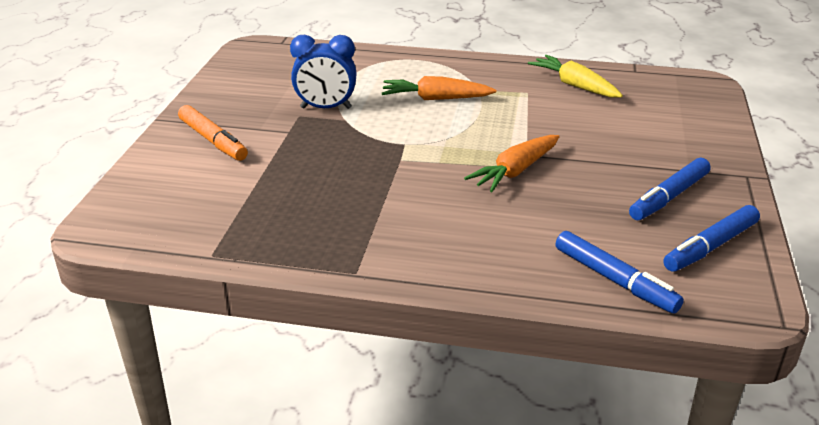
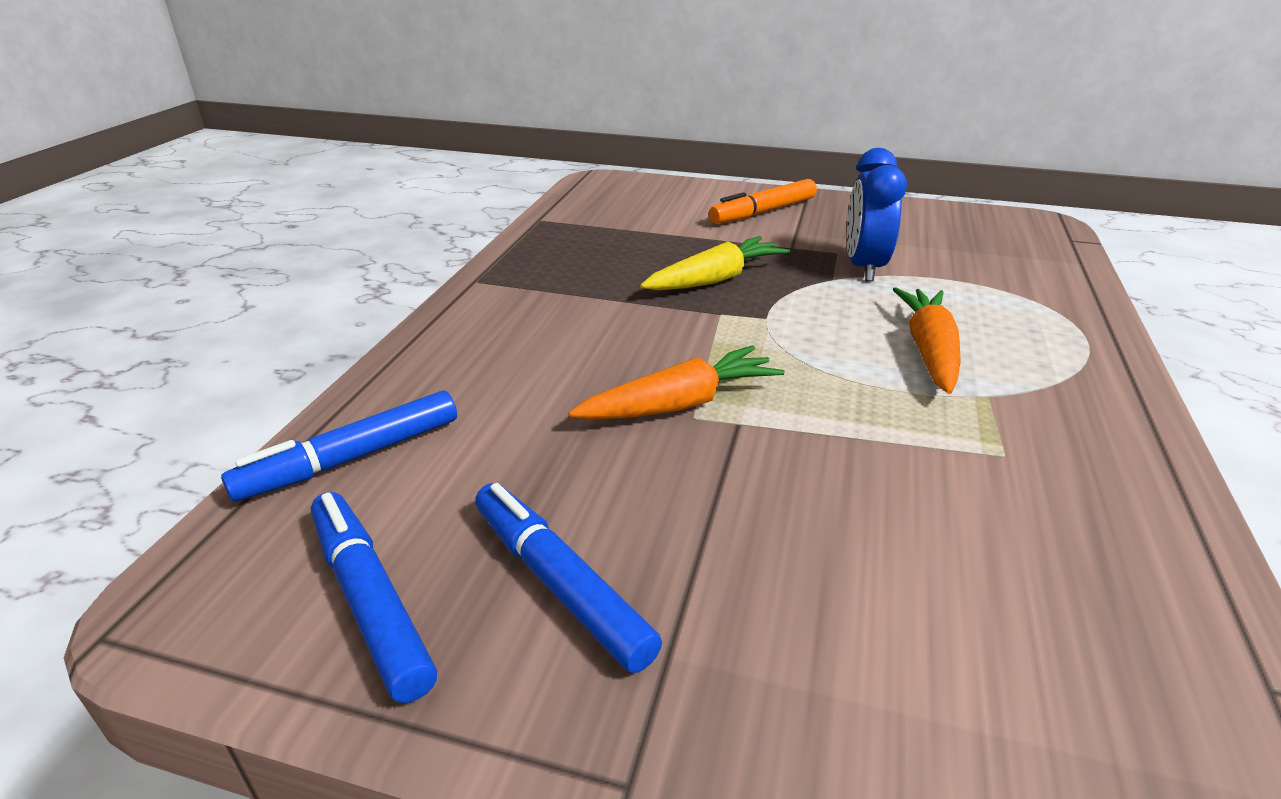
camera: 95 degrees right, 0 degrees up
orange carrot [464,135,560,192] -> orange carrot turned 105 degrees clockwise [569,345,785,420]
yellow carrot [528,55,623,98] -> yellow carrot moved to [640,236,790,290]

